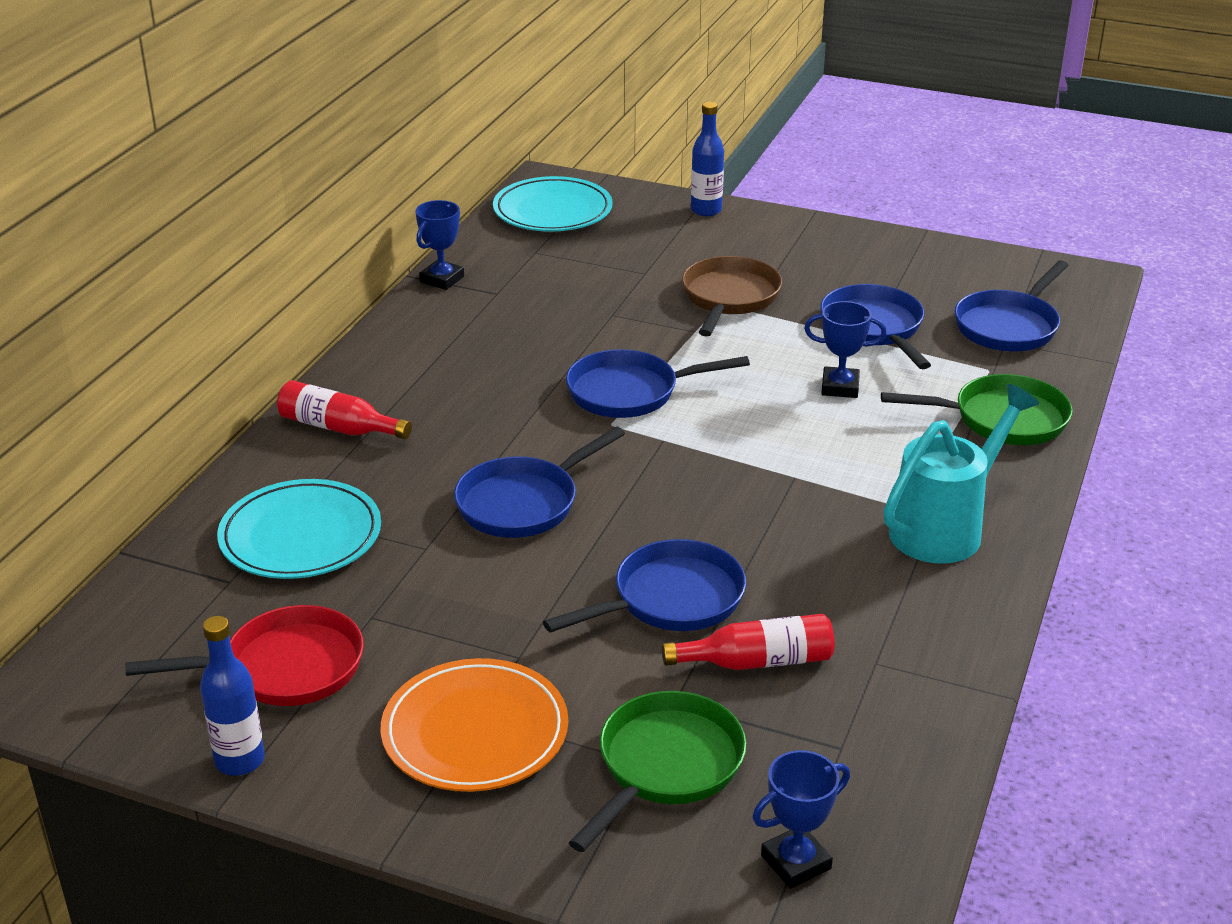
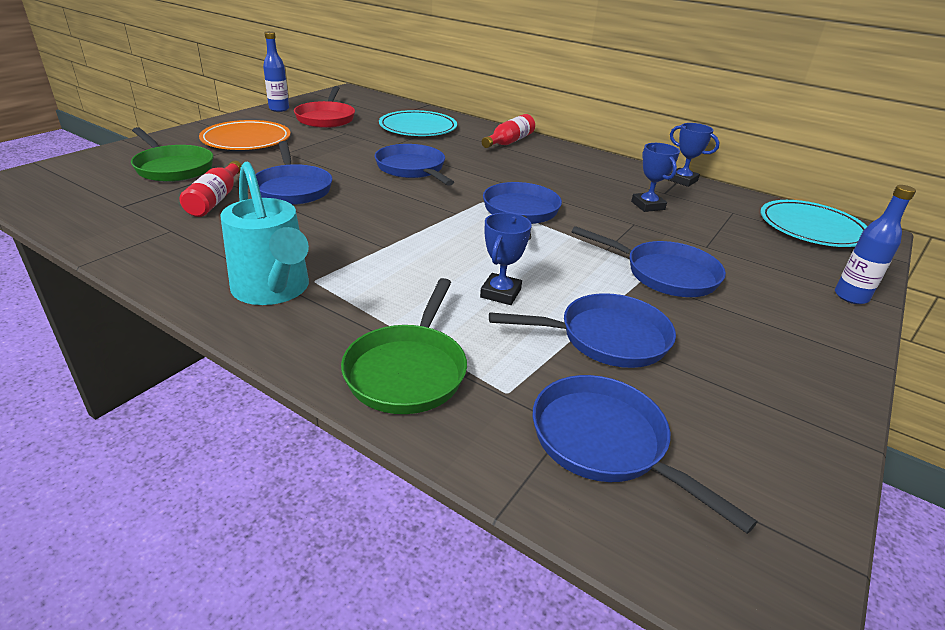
camera: 100 degrees right, 0 degrees up
brown pan [682,256,782,337] -> blue pan [572,226,726,297]
blue trophy [753,750,850,889] -> blue trophy moved to [631,143,680,212]

